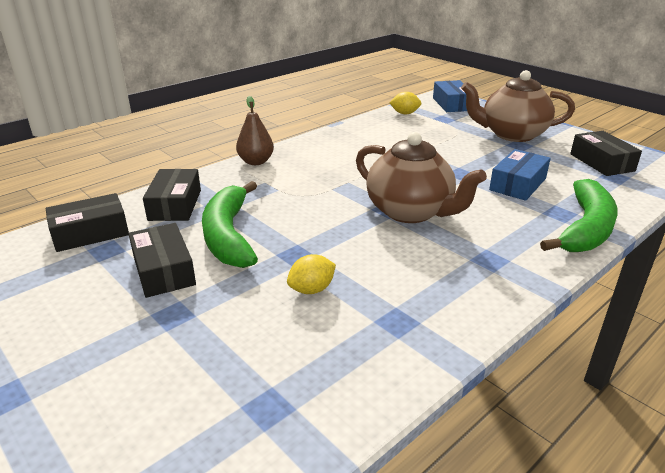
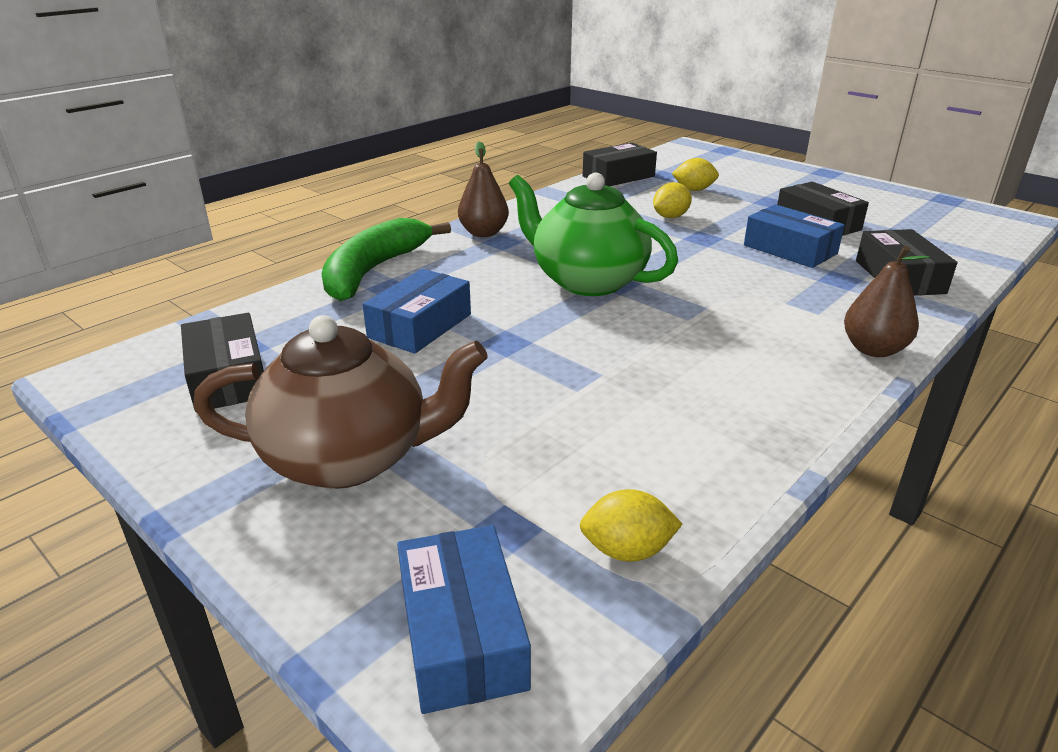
camera: 175 degrees right, 0 degrees up
black box [45,193,129,252] -> black box moved to [583,143,657,186]
green banana [202,181,258,268] -> blue box [744,204,845,268]
brown teapot [356,132,487,223] -> green teapot [509,173,678,296]
none -> brown pear [458,141,509,237]
none -> yellow lemon [672,158,719,191]

